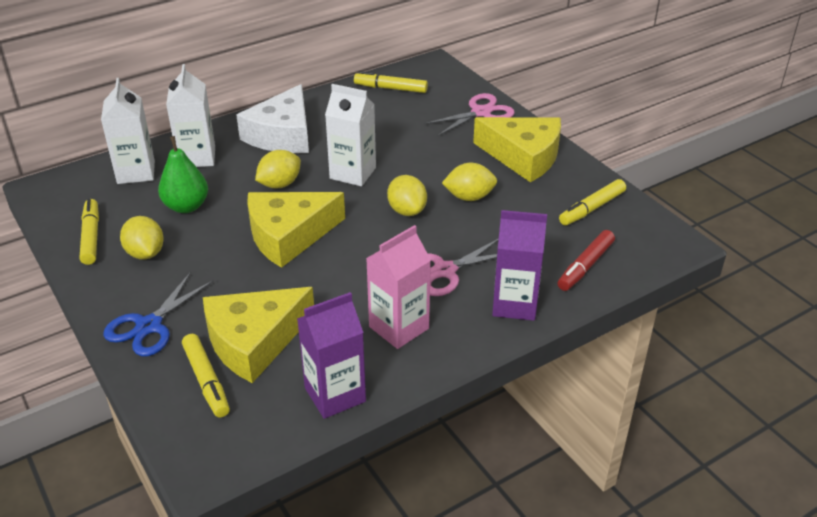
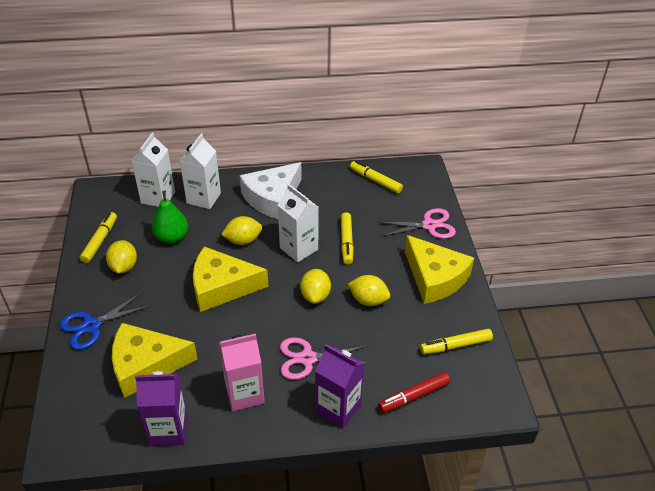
camera: 25 degrees right, 5 degrees up
yellow marker [182,334,230,418] -> yellow marker moved to [341,212,354,265]

